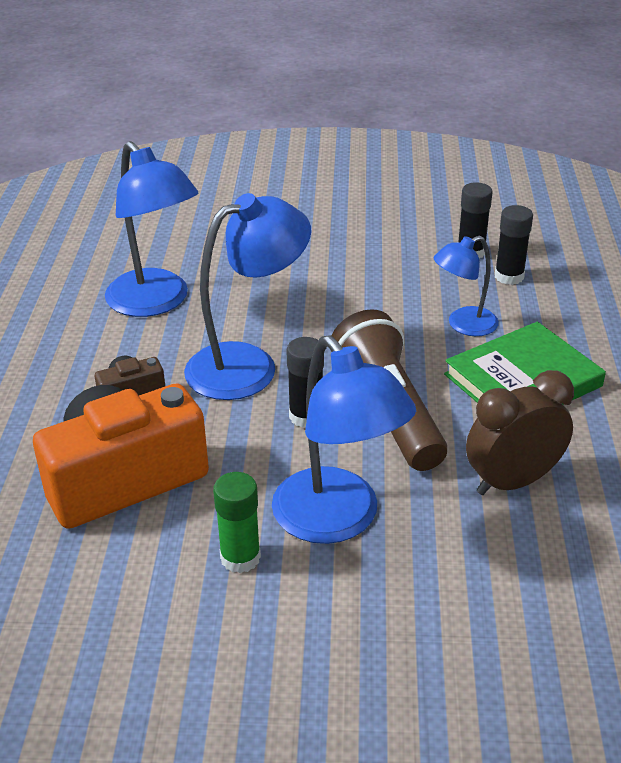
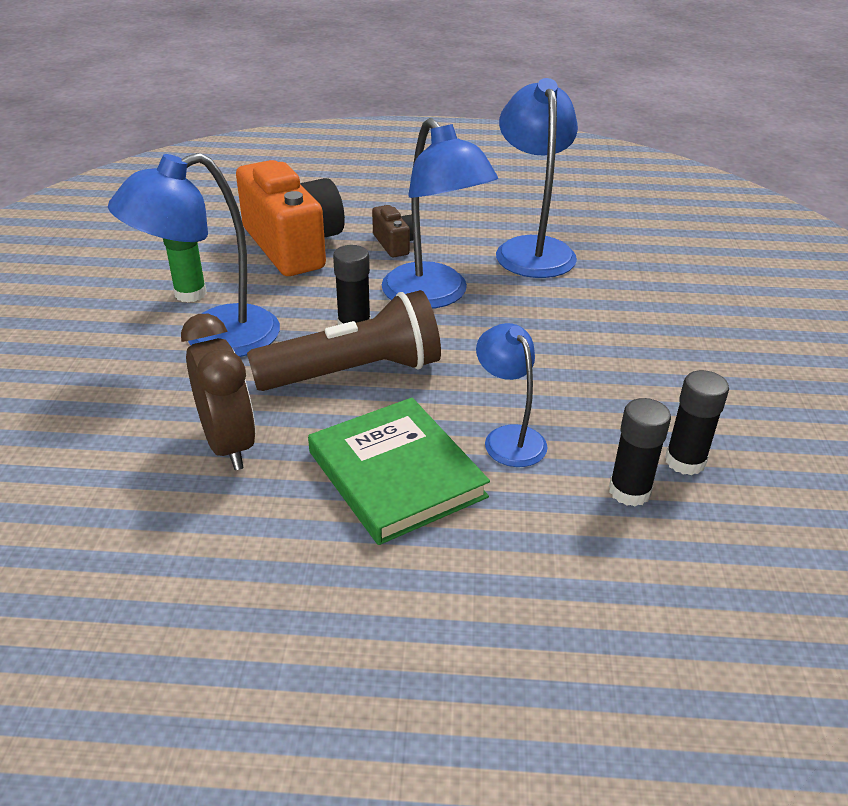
camera: 90 degrees right, 0 degrees up
blue lamp [105,141,198,317] -> blue lamp turned 120 degrees clockwise [496,78,578,278]

